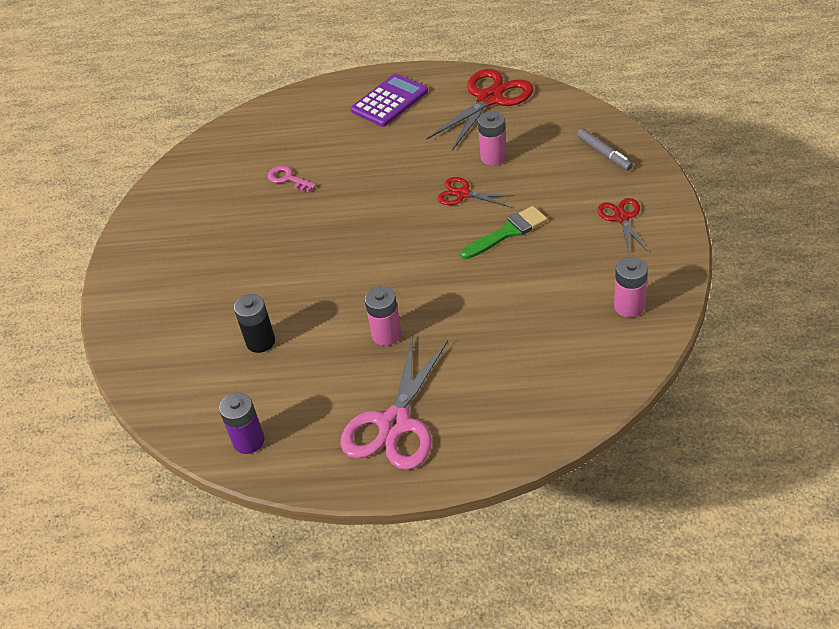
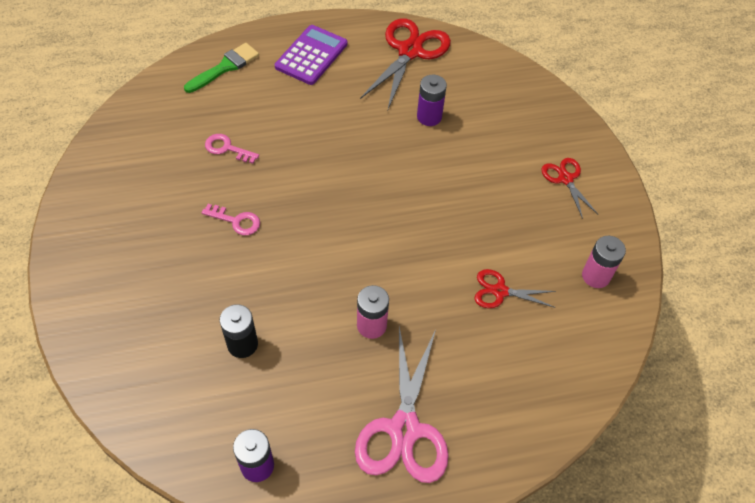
camera: 20 degrees left, 10 degrees up
red scissors [437,177,514,207] -> red scissors moved to [475,269,556,308]
green brush [460,206,547,259] -> green brush moved to [184,43,259,93]
pink battery [478,111,507,166] -> purple battery [417,75,447,126]
grey marker [577,128,633,171] -> none
none -> pink key [202,204,260,235]

